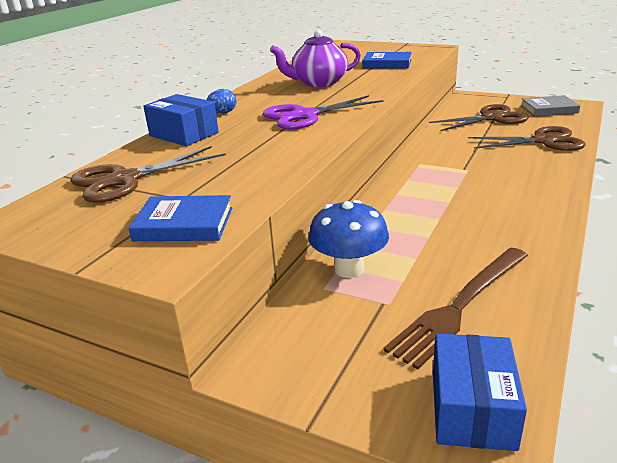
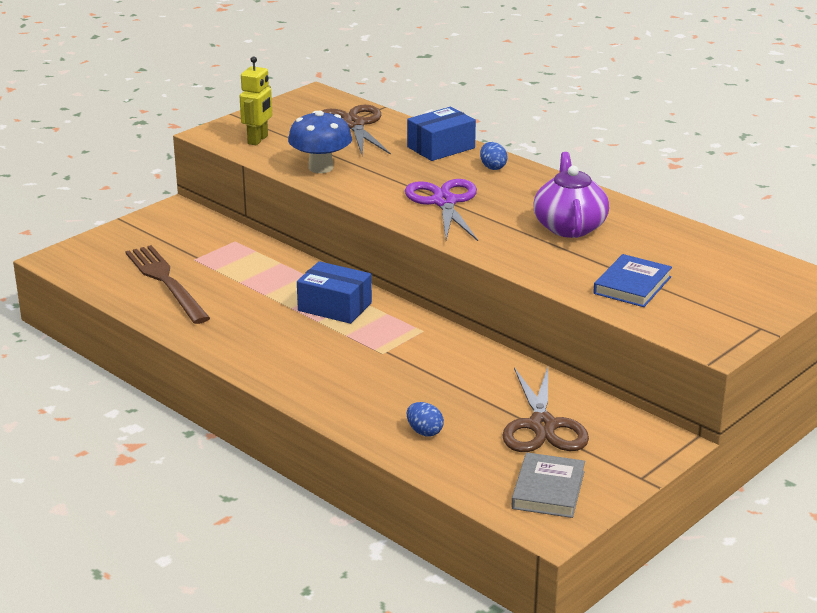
camera: 105 degrees right, 0 degrees up
blue book [128,195,233,241] -> yellow robot [240,56,272,145]
blue mushroom [308,200,389,278] -> blue mushroom moved to [288,110,352,173]
blue box [433,334,527,451] -> blue box moved to [297,261,372,324]
brown scissors [468,126,586,151] -> blue egg [407,402,444,437]

